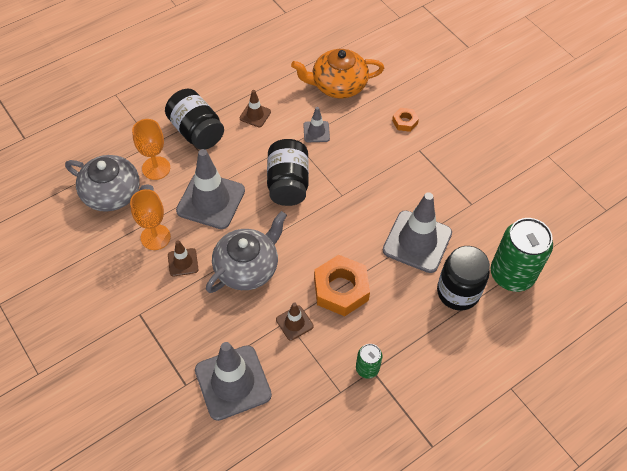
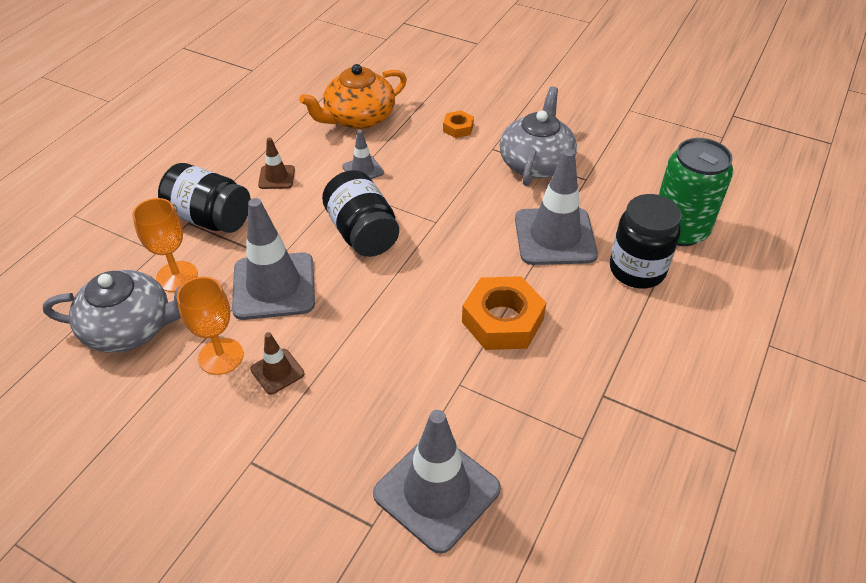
camera: 25 degrees left, 10 degrees down
grey teapot [206,211,287,293] -> grey teapot moved to [500,86,577,186]
brown traffic cone [276,303,314,341] -> none
green can [356,344,382,379] -> none

